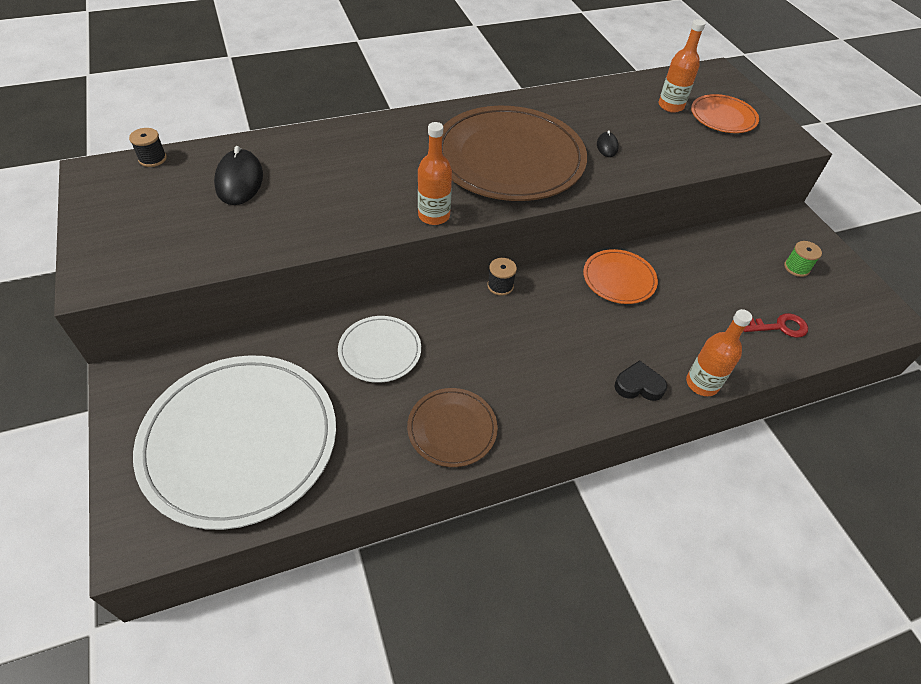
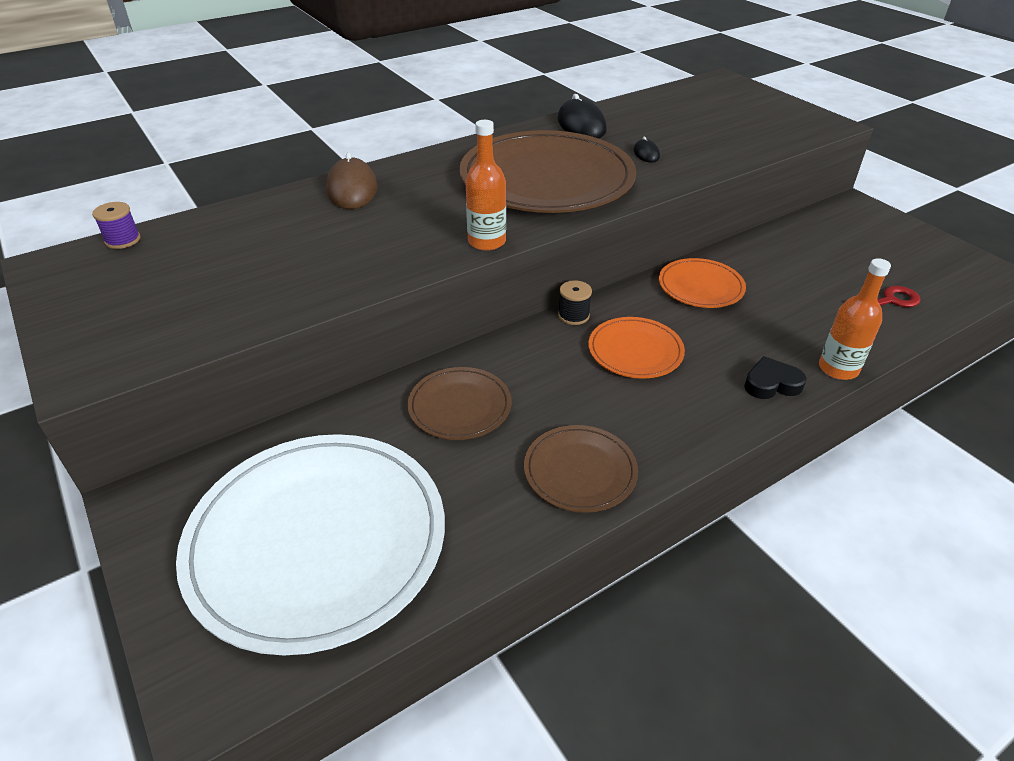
camera: 10 degrees left, 10 degrees down
black spool [129,128,167,167] -> purple spool [92,202,141,249]
black mouse [214,146,263,205] -> black mouse moved to [557,94,607,139]
white plate [338,316,421,383] -> brown plate [408,367,512,440]
orange bottle [658,19,706,113] -> none
orange plate [691,94,759,133] -> orange plate moved to [588,317,685,379]
green spool [784,241,822,277] -> none
none -> brown mouse [326,152,377,209]

